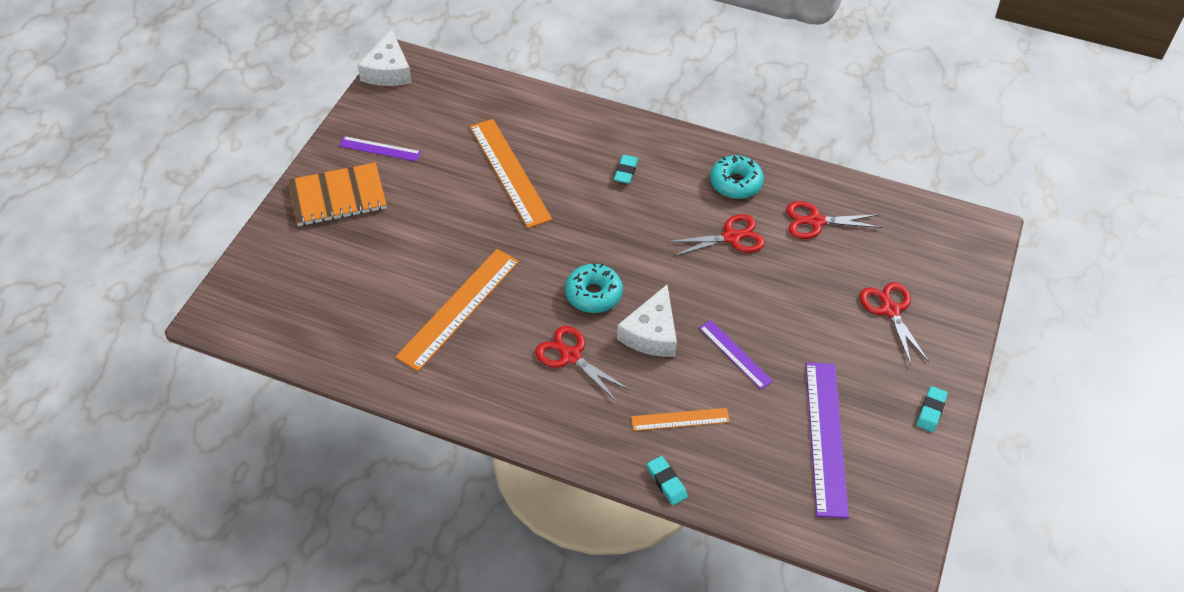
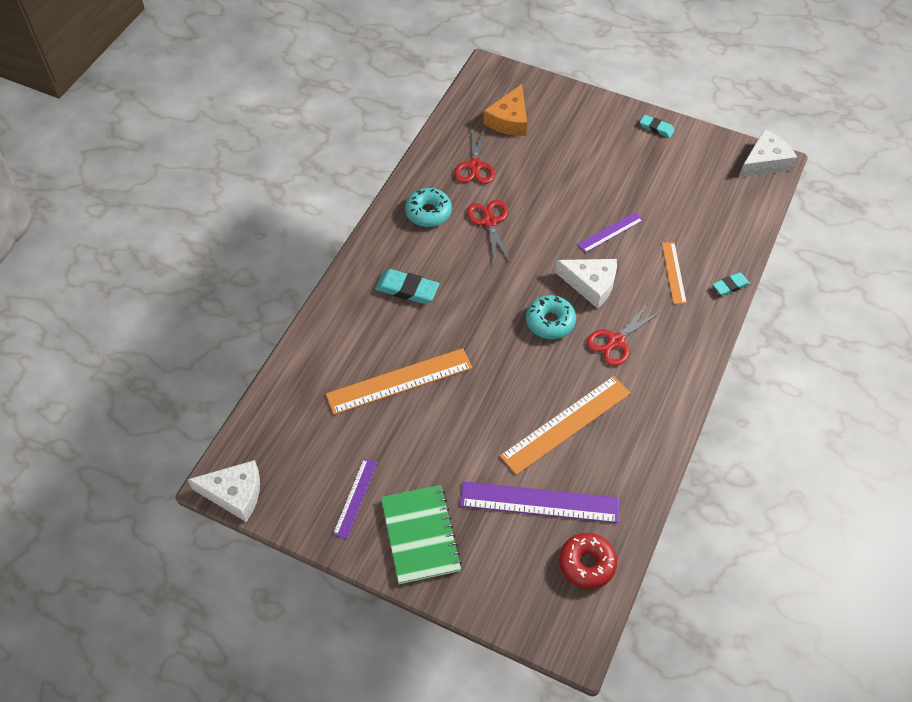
camera: 85 degrees left, 5 degrees up
orange notebook [288,162,387,226] -> green notebook [381,485,462,584]
orange ruler [395,249,519,371] -> orange ruler turned 75 degrees counterclockwise [500,376,631,475]
turquoise eraser [614,155,638,184] -> turquoise eraser [375,269,439,304], size x1.63
purple ruler [806,363,849,518] -> purple ruler moved to [460,481,619,523]
red scissors [860,282,929,365] -> none
none -> orange cheese [484,84,527,136]
none -> red donut [559,533,617,589]
none -> white cheese [739,129,797,177]

